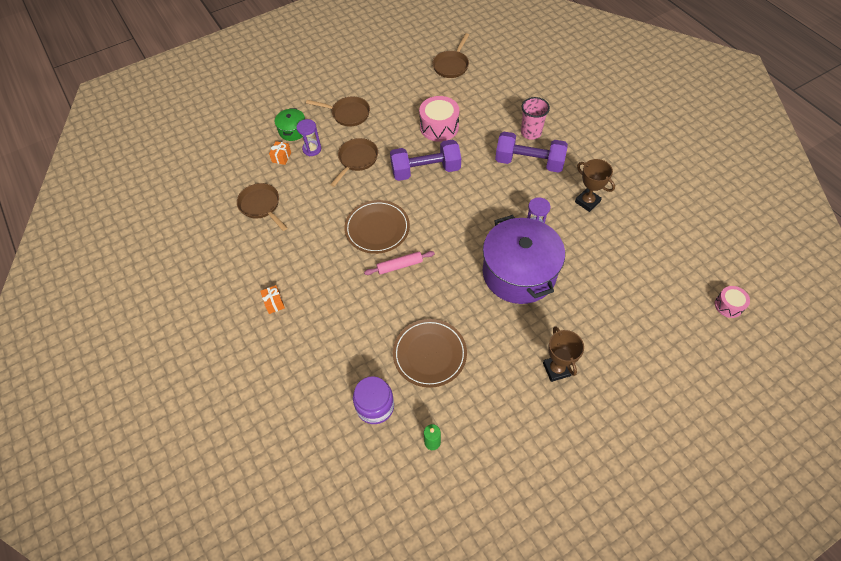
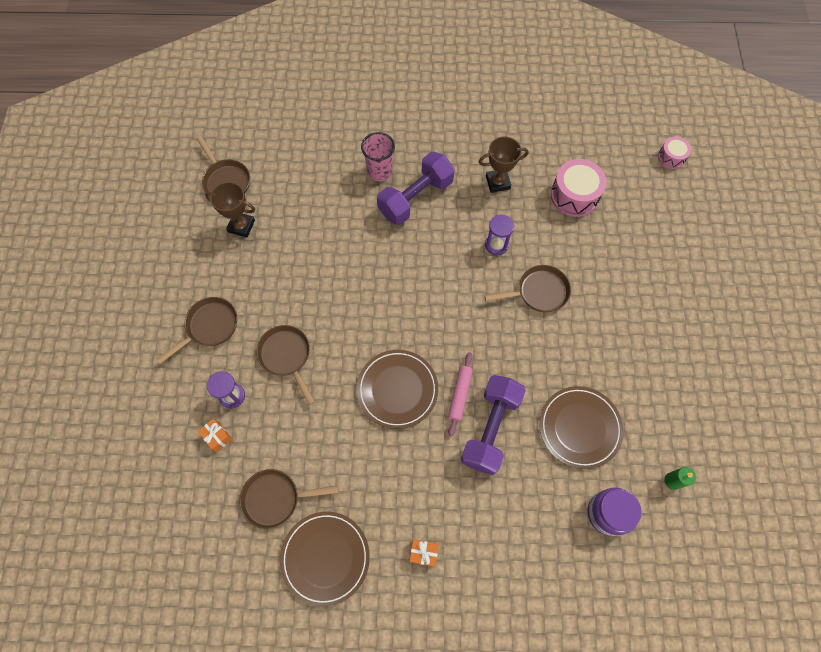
camera: 60 degrees left, 10 degrees up
green pot [275,108,305,141] -> none
purple dumbbell [390,139,461,181] -> purple dumbbell moved to [461,375,526,475]
pink drum [419,96,459,142] -> pink drum moved to [551,159,607,217]
purple pot [483,215,565,304] -> brown pan [484,265,571,312]
brown trophy [543,326,584,382] -> brown trophy moved to [205,182,255,237]
none -> brown plate [280,511,370,607]

